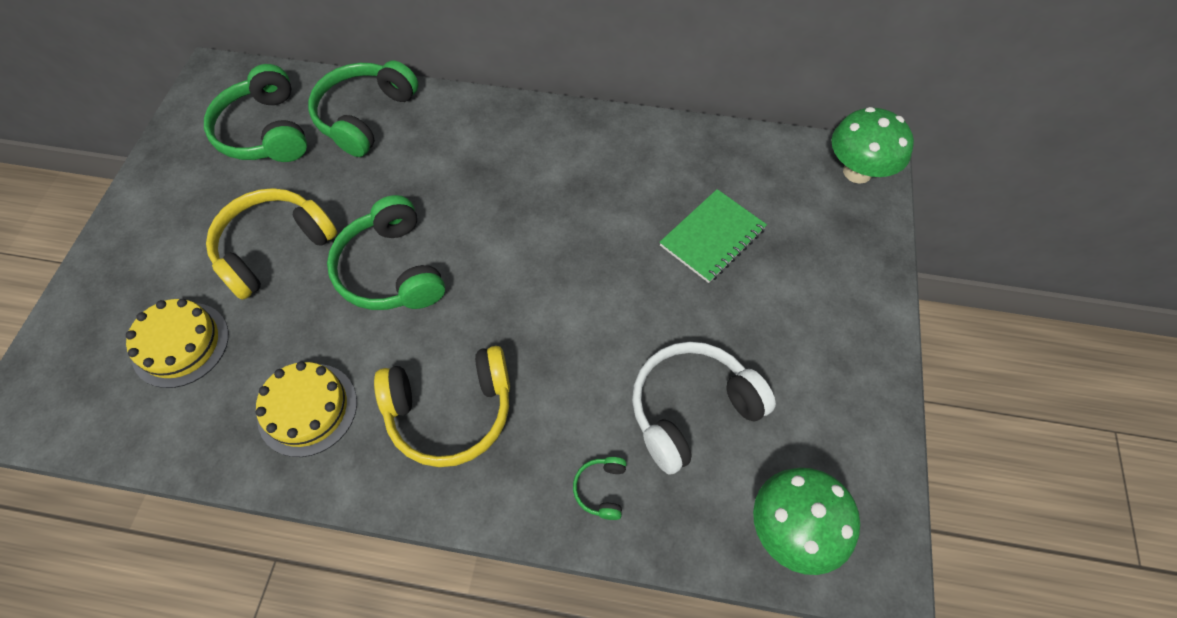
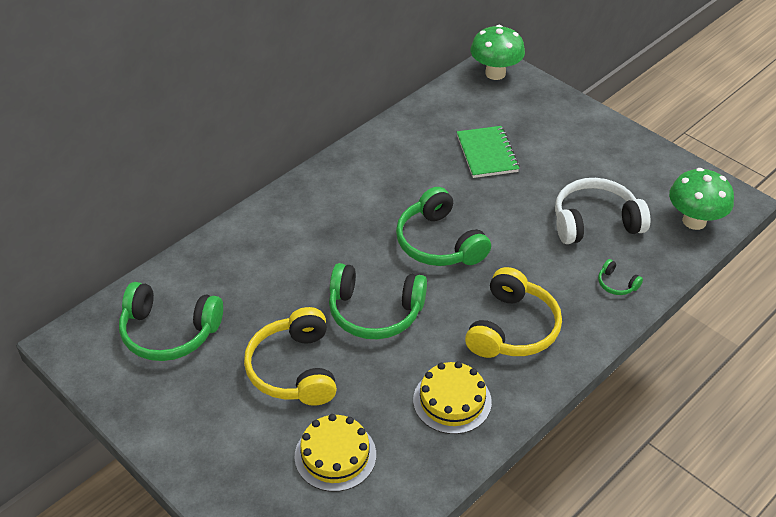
camera: 55 degrees left, 15 degrees down
green headphones [308,61,419,157] -> green headphones moved to [396,187,491,266]
white headphones [632,342,776,475] -> white headphones turned 75 degrees clockwise [555,178,650,244]

